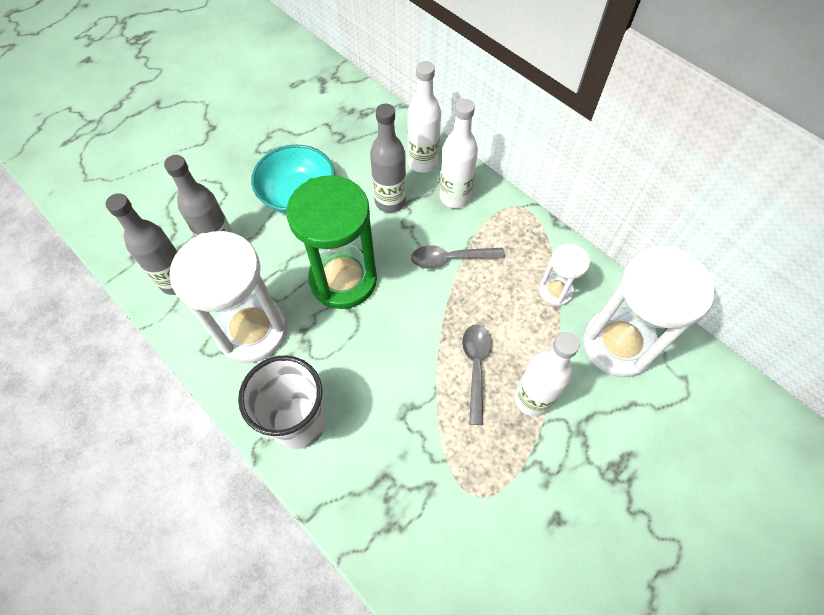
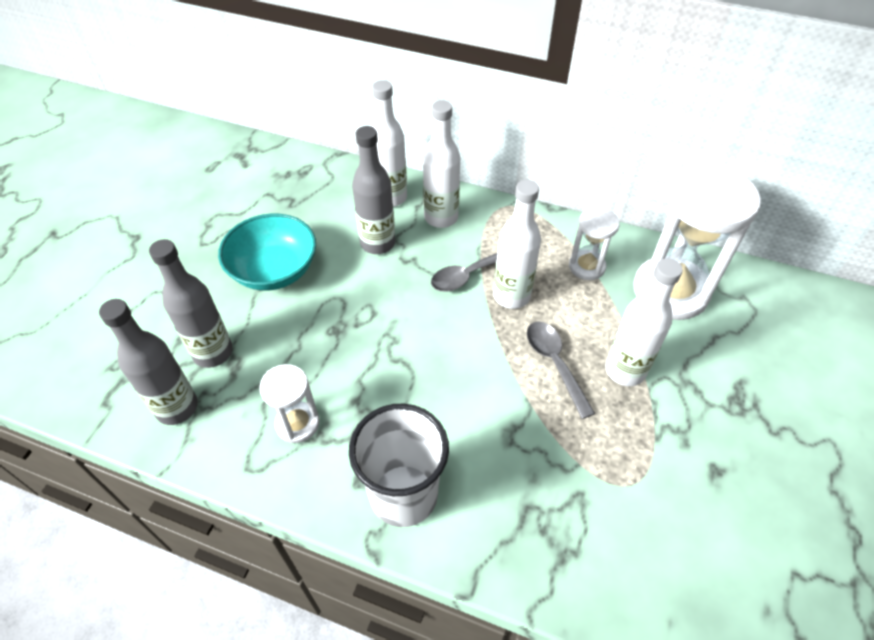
camera: 25 degrees left, 10 degrees down
white hourglass [169,231,288,363] -> white hourglass [259,364,320,443], size x0.50
green hourglass [286,175,377,309] -> none
none -> white bottle [493,180,541,309]

